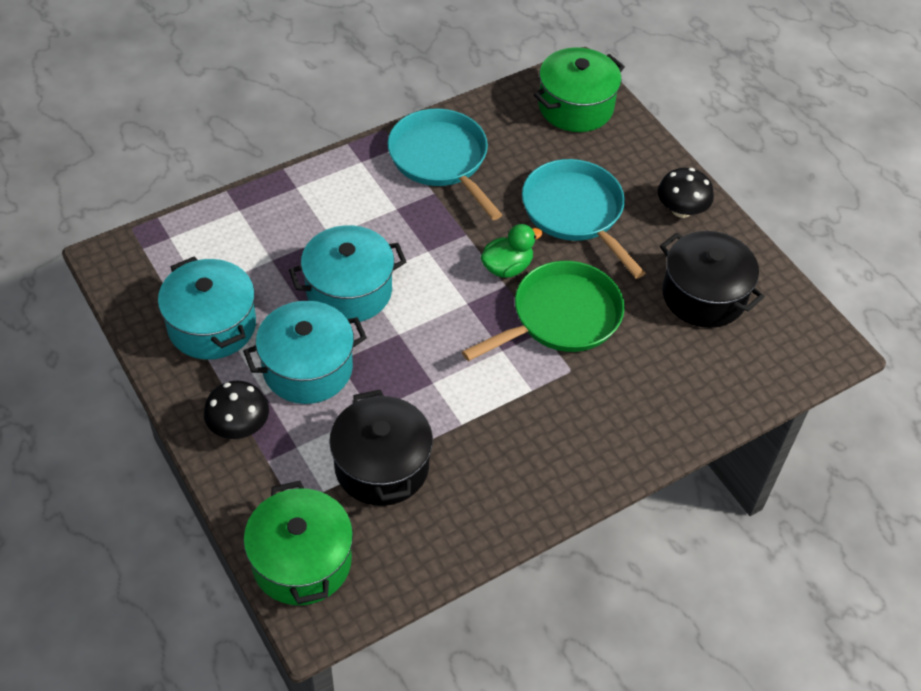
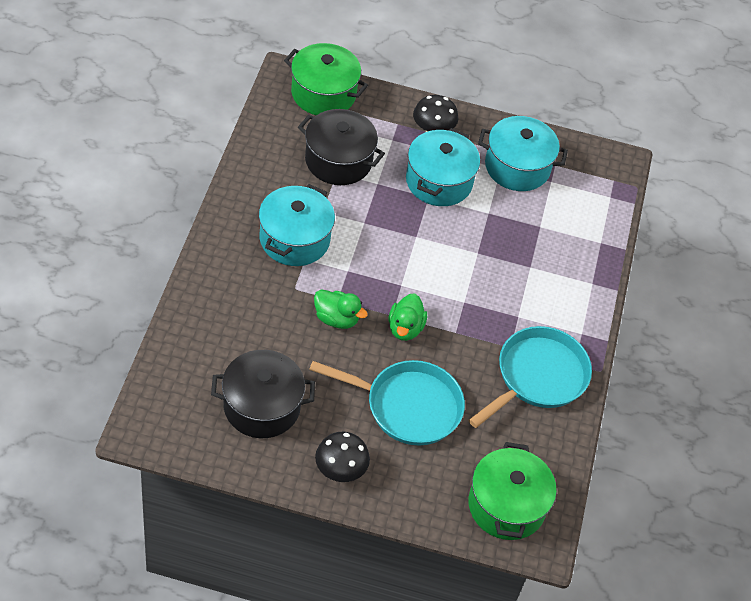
camera: 130 degrees right, 0 degrees up
turquoise pot [289,225,406,322] -> turquoise pot moved to [259,184,335,266]
turquoise pan [388,108,502,220] -> turquoise pan turned 60 degrees counterclockwise [468,326,592,428]
green pan [462,261,625,361] -> green duck [314,290,368,329]

